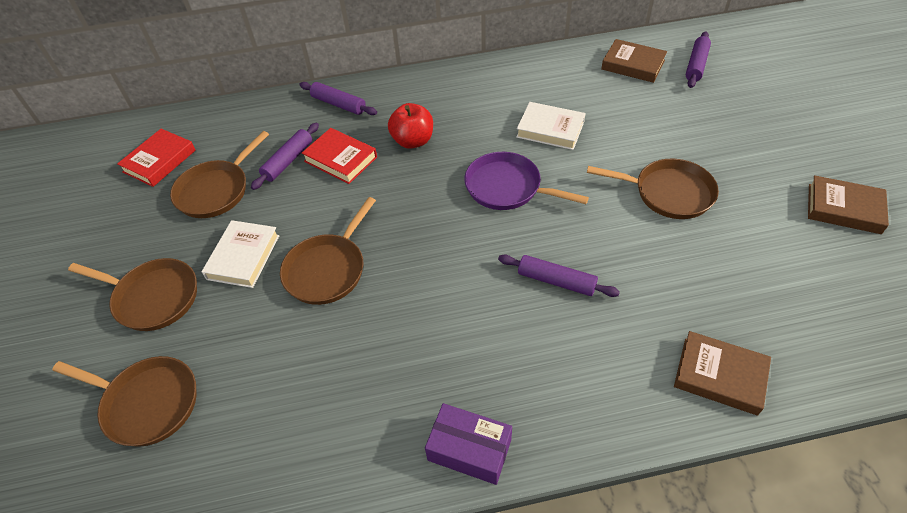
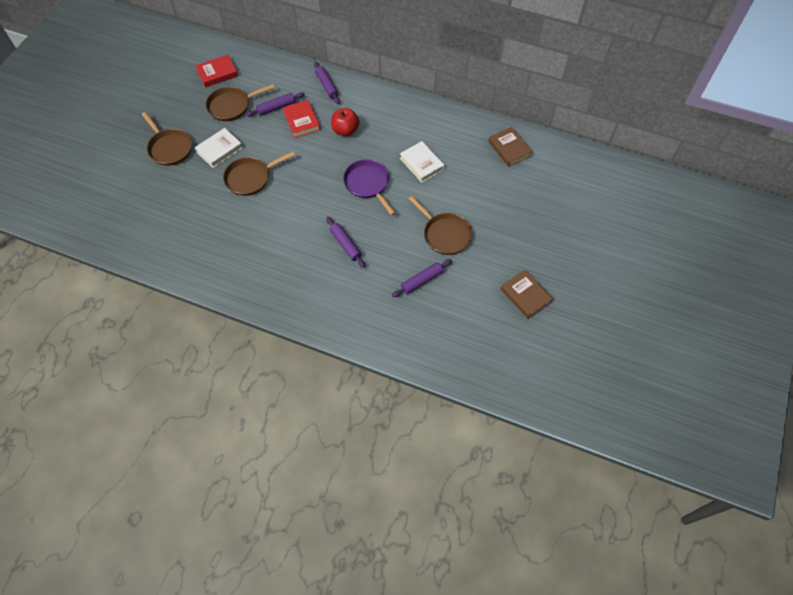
camera: 30 degrees right, 10 degrees up
brown pan [52,356,197,447] -> none
purple box [425,403,512,485] -> none
brown book [674,331,771,416] -> none
purple rolling pin [686,31,711,88] -> purple rolling pin moved to [392,259,452,297]

